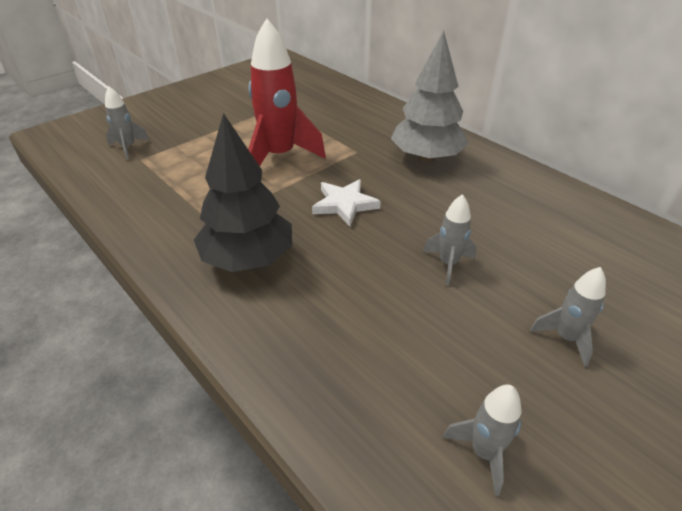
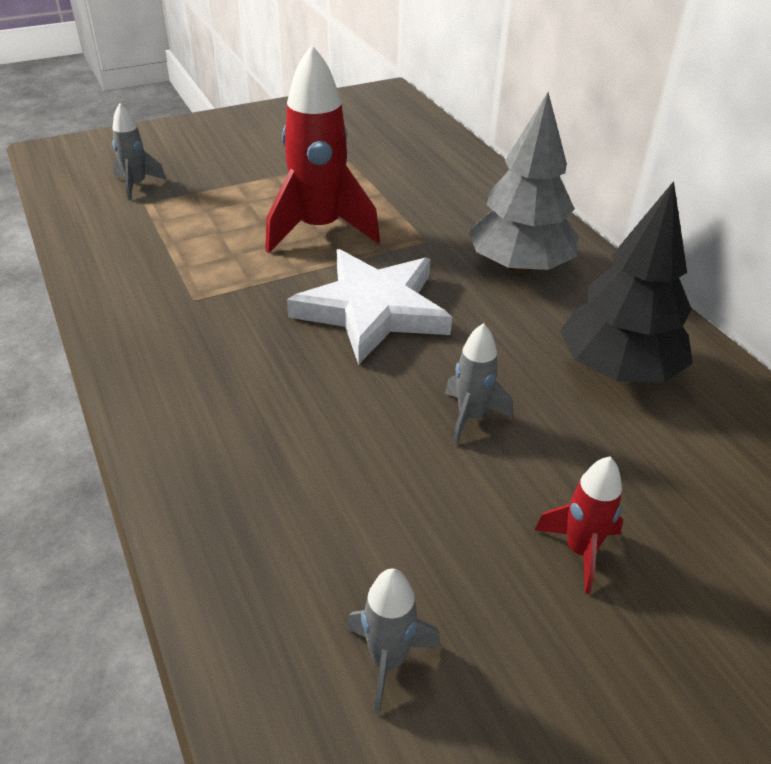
camera: 15 degrees right, 0 degrees up
black tree [194,113,292,272] -> black tree moved to [560,181,693,383]
white star [312,179,381,226] -> white star [287,249,452,365], size x1.72
grey rocket [530,267,606,367] -> red rocket [535,457,623,594]

